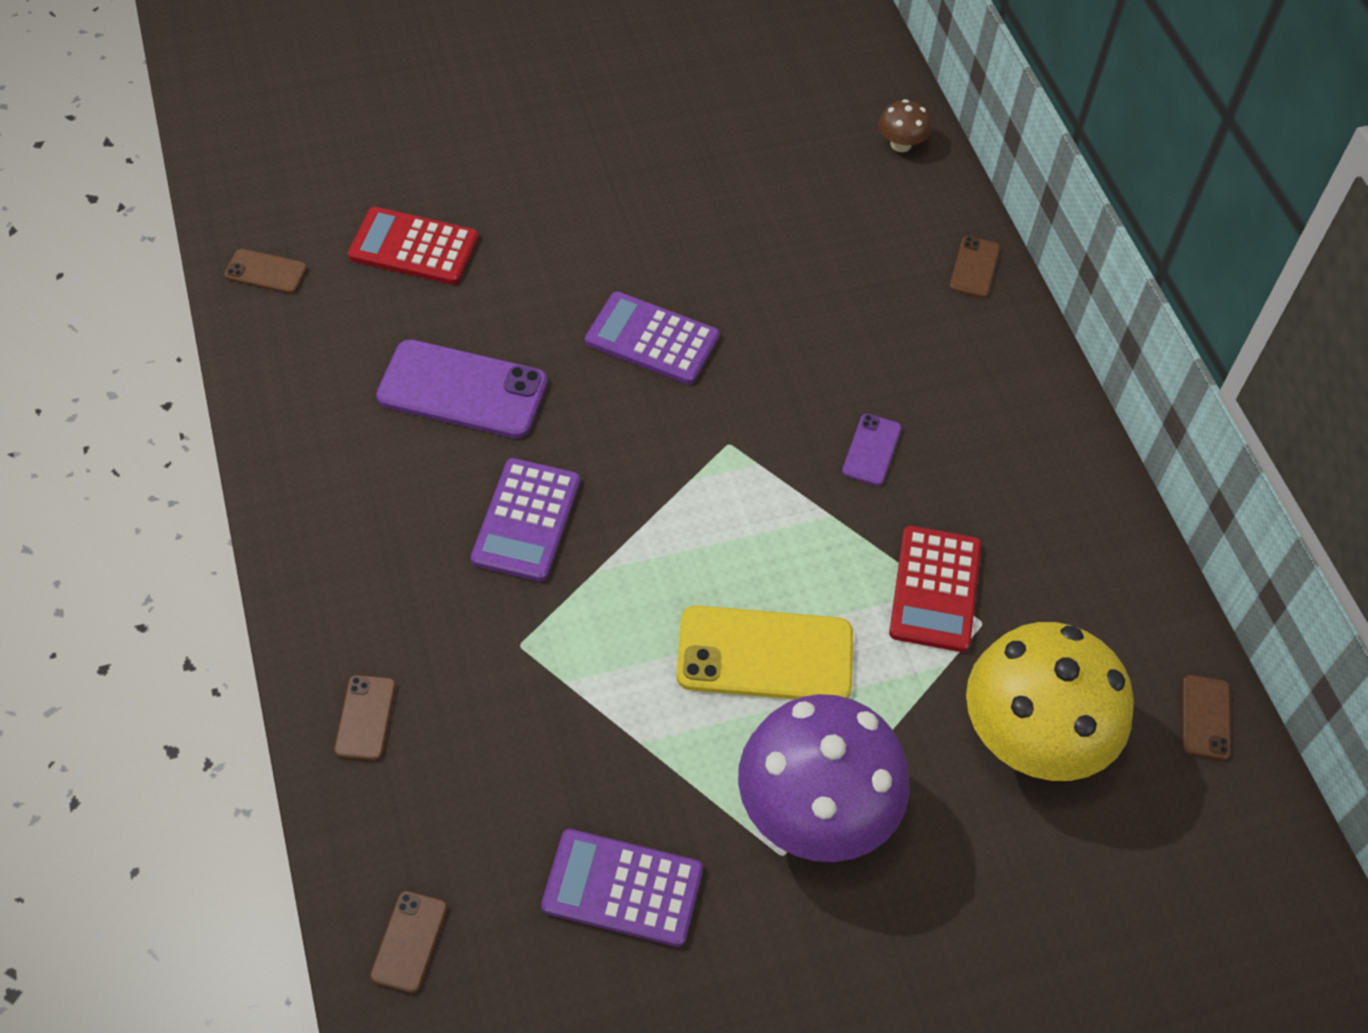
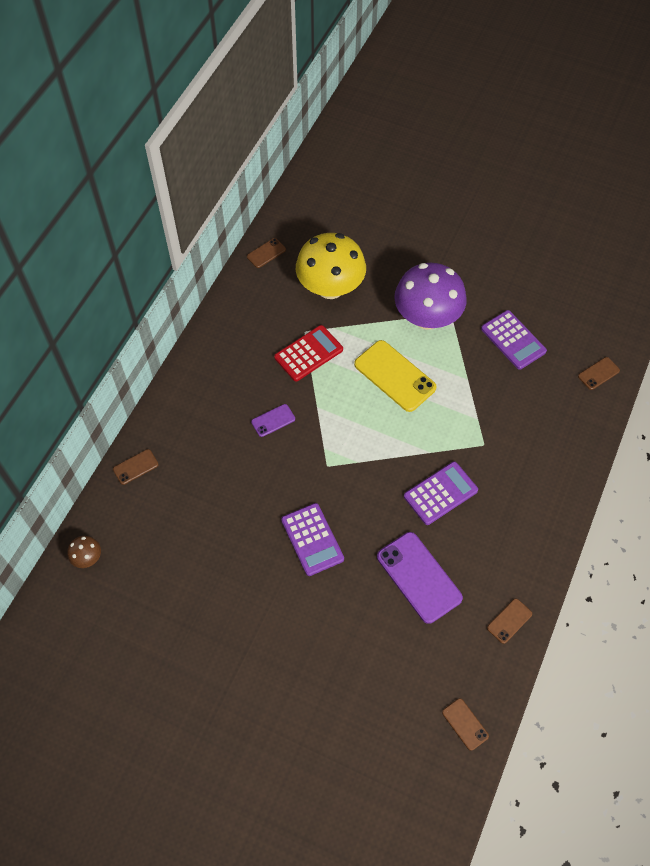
camera: 135 degrees left, 5 degrees up
brown phone [334,675,396,761] -> brown phone moved to [487,598,532,644]
red calculator [348,207,478,285] -> none

